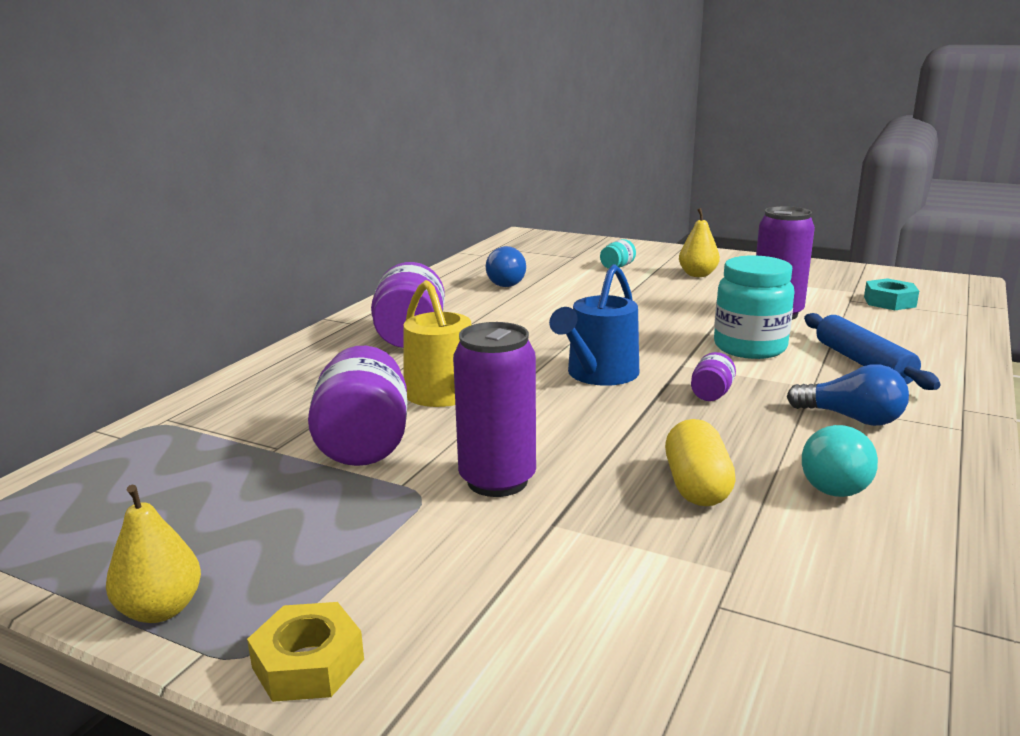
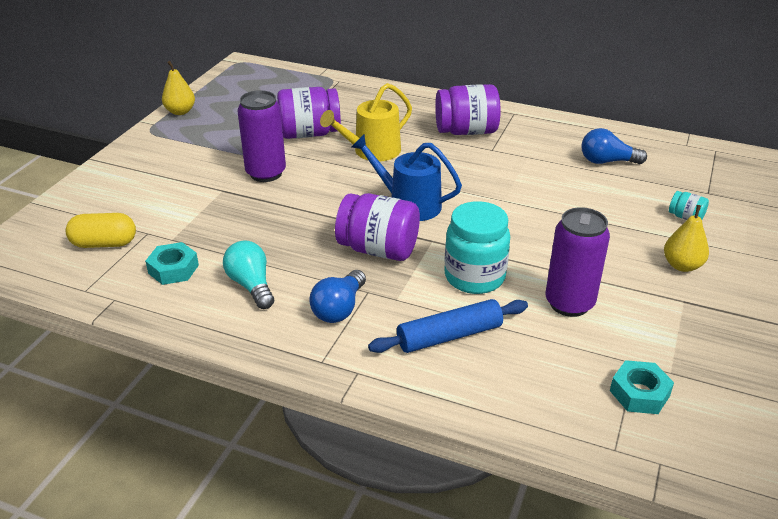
camera: 85 degrees right, 15 degrees up
yellow nut [247,602,364,702] -> none
yellow capsule [665,419,736,506] -> yellow capsule moved to [66,213,136,248]
purple jar [691,352,736,401] -> purple jar [335,193,420,261], size x2.13
turquoise light bulb [802,425,878,497] -> turquoise light bulb turned 45 degrees clockwise [223,240,274,309]
none -> turquoise nut [145,242,199,285]

